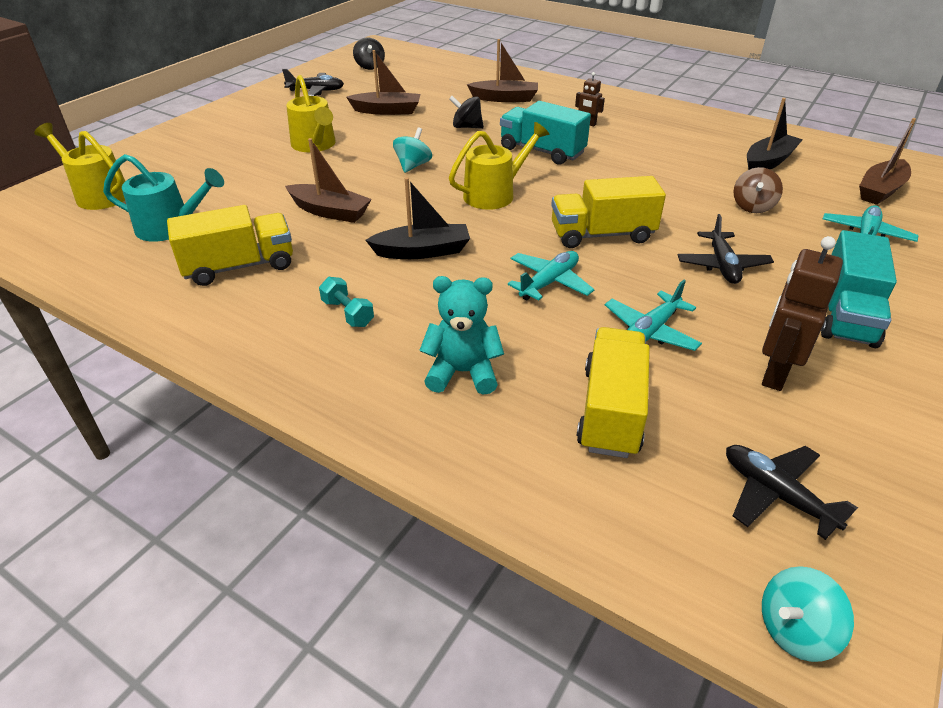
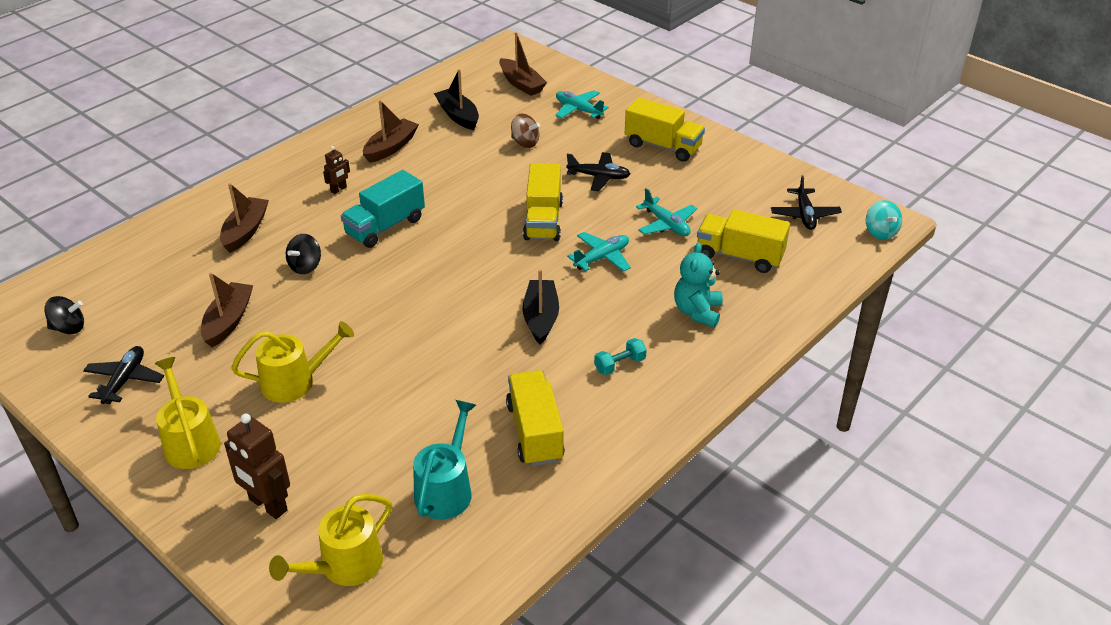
camera: 80 degrees left, 0 degrees up
brown boat [285,138,372,223] -> brown boat moved to [363,100,419,163]
turquoise spinning top [393,128,432,173] -> none
yellow watering can [449,122,549,210] -> yellow watering can moved to [154,357,221,469]
turquoise plane [508,251,595,301] -> turquoise plane turned 90 degrees clockwise [567,232,631,272]
black plane [726,445,858,540] -> black plane turned 60 degrees counterclockwise [771,175,842,230]
brown robot [762,236,843,391] -> brown robot moved to [224,414,290,519]
turquoise truck [821,230,897,348] -> yellow truck [625,98,705,162]

